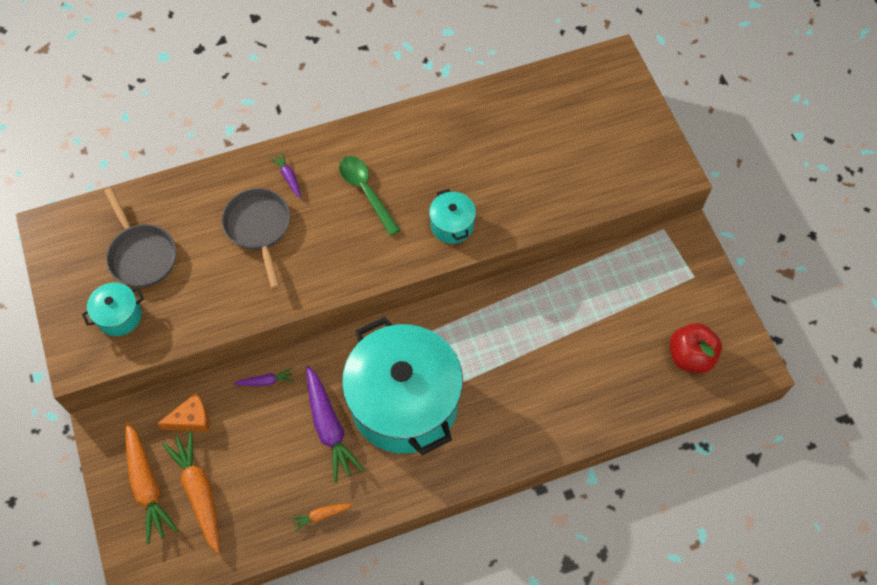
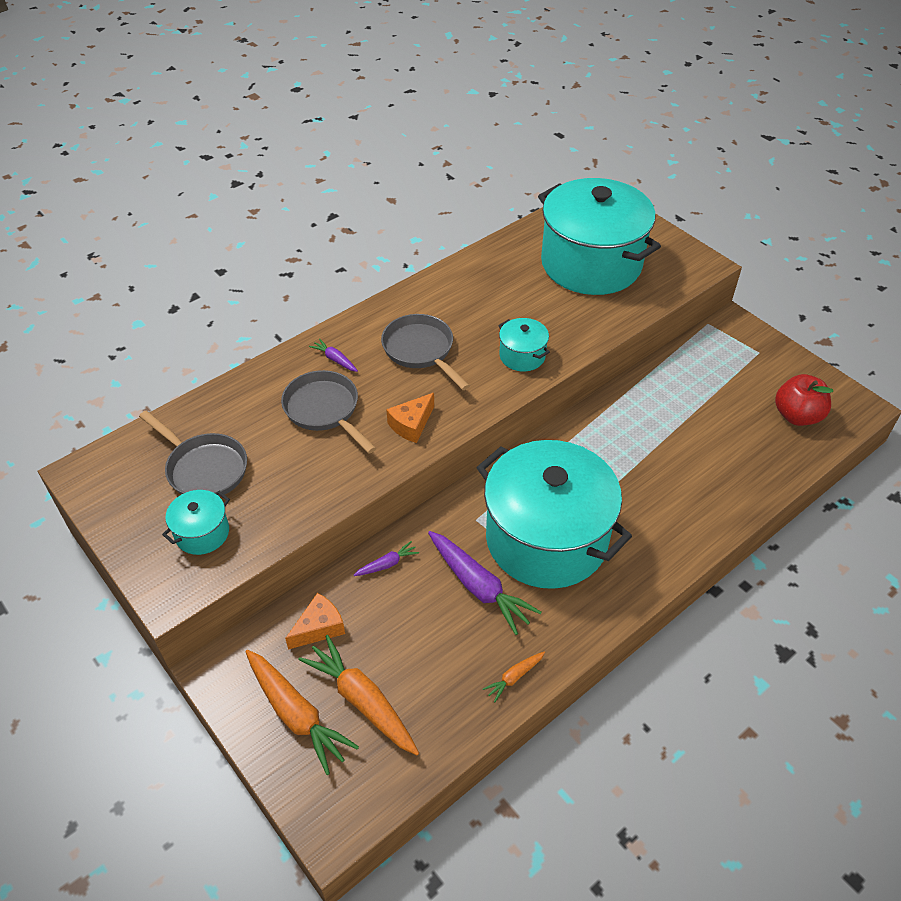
camera: 20 degrees left, 15 degrees down
green spoon [339,156,400,236] -> grey pan [381,314,470,390]
none -> orange cheese [386,393,434,443]
none -> turquoise pot [538,178,661,295]

